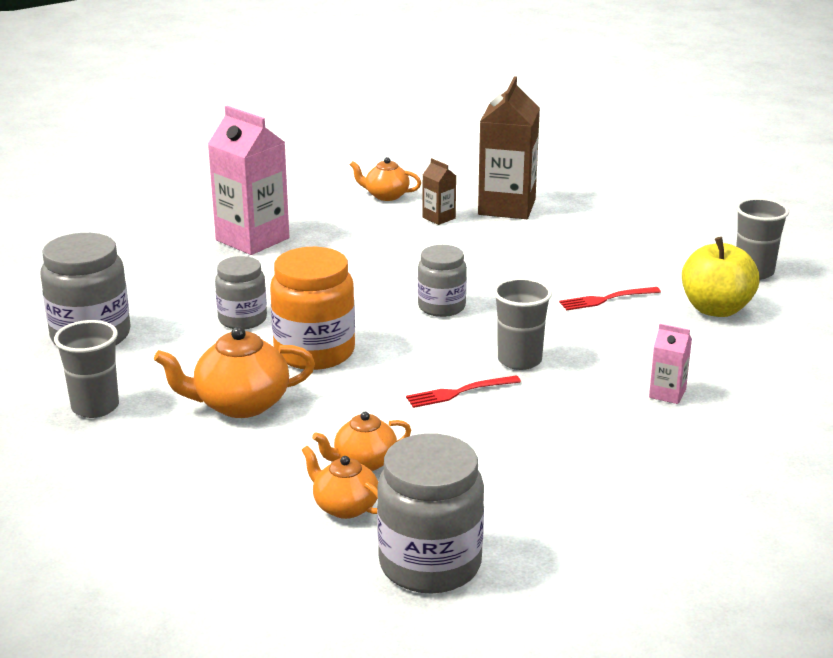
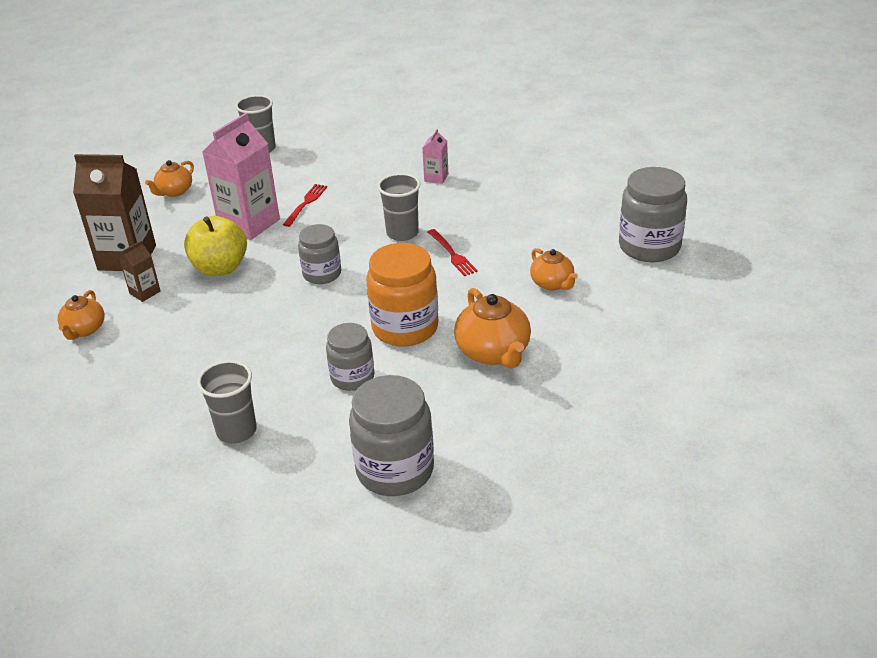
camera: 95 degrees left, 10 degrees up
grey cup [54,320,119,418] -> grey cup moved to [197,360,257,444]
pink carton [208,106,289,255] -> pink carton moved to [202,113,280,240]
orange teapot [302,446,378,519] -> orange teapot moved to [145,160,194,197]
red fork [559,287,661,311] -> red fork turned 135 degrees counterclockwise [283,184,327,227]
yellow apple [682,237,760,317] -> yellow apple moved to [184,216,247,276]

